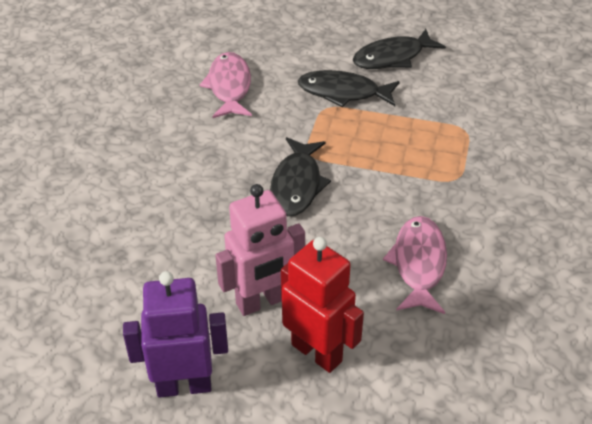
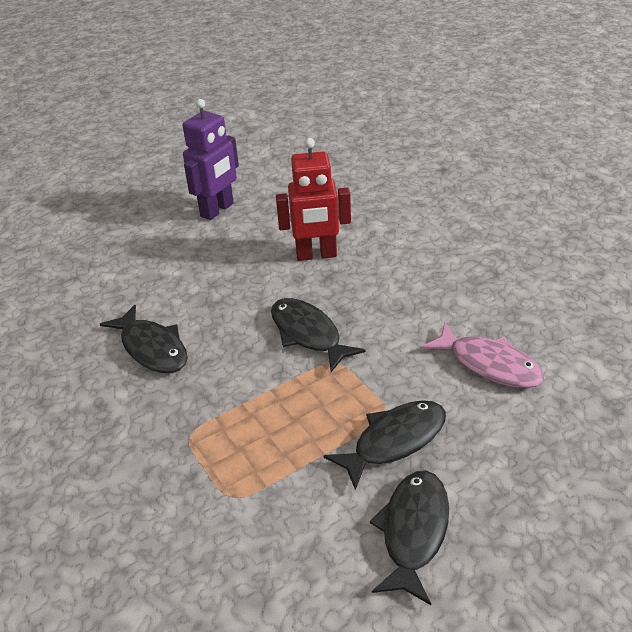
camera: 135 degrees right, 5 degrees down
pink robot [215,184,305,316] -> none
red robot [281,237,364,373] -> red robot moved to [276,138,351,261]
pink fish [383,216,447,314] -> black fish [100,305,188,373]

